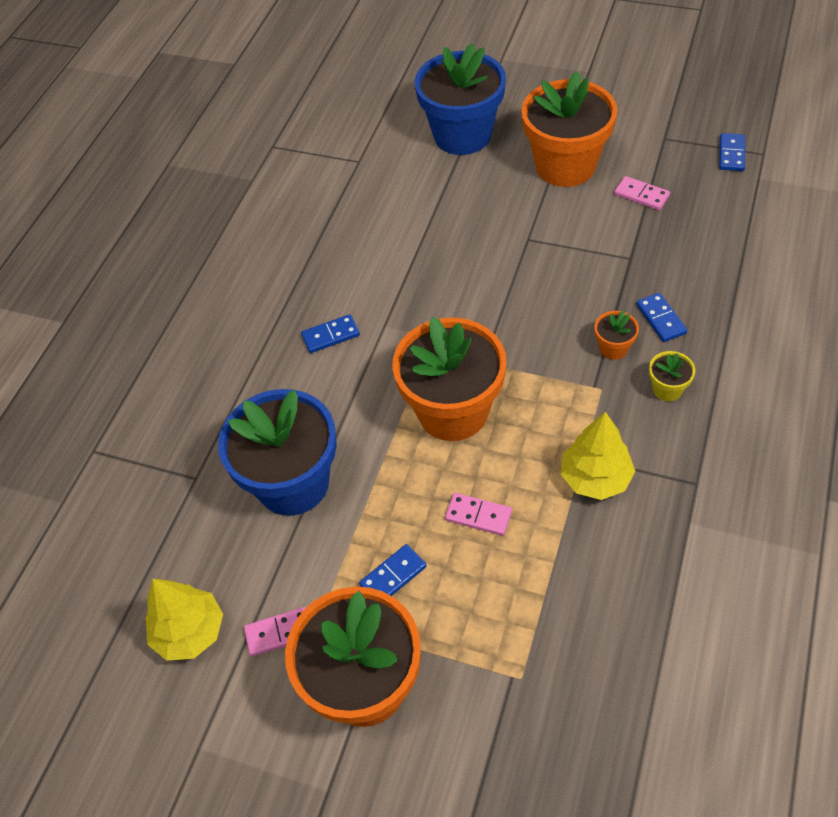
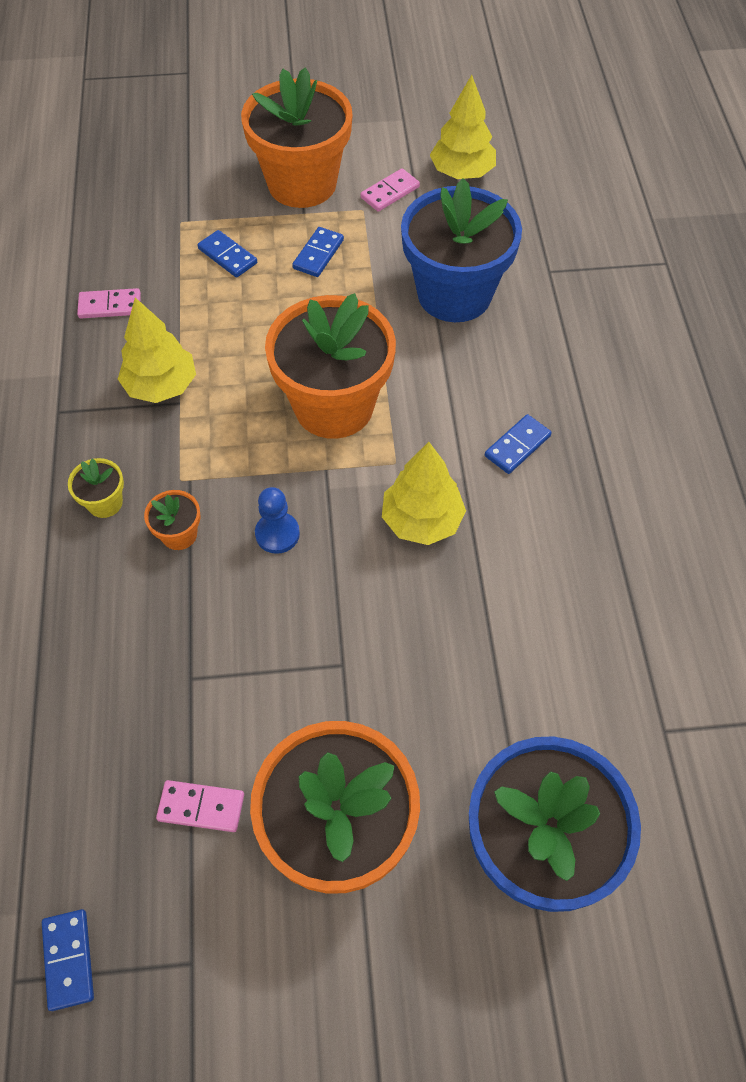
camera: 150 degrees right, 5 degrees up
pink domino [445,493,512,536] -> pink domino moved to [77,288,141,318]
blue domino [636,293,687,342] -> blue domino moved to [198,230,257,278]
none -> blue pawn [255,487,300,554]
none -> yellow tree [382,442,466,545]

